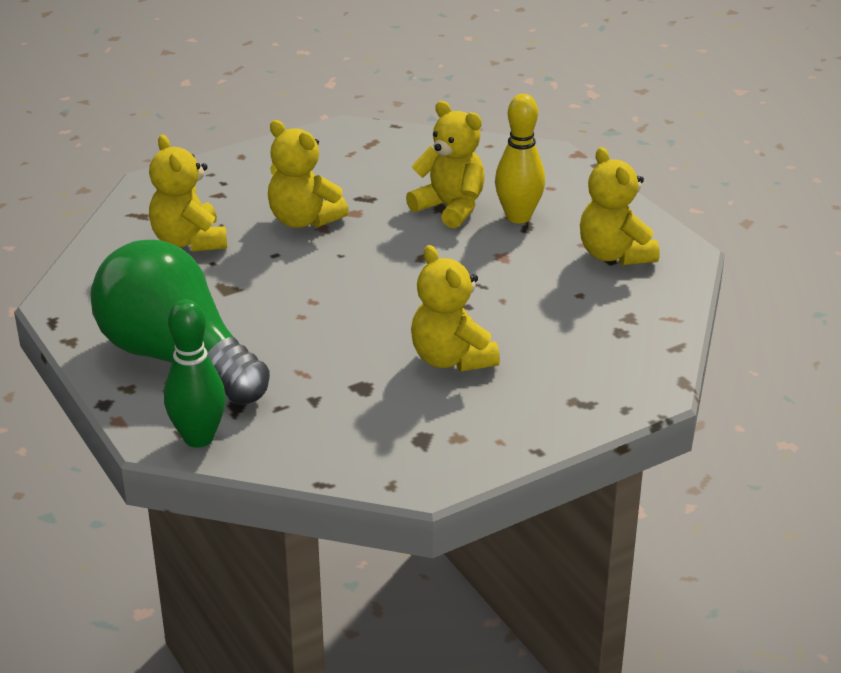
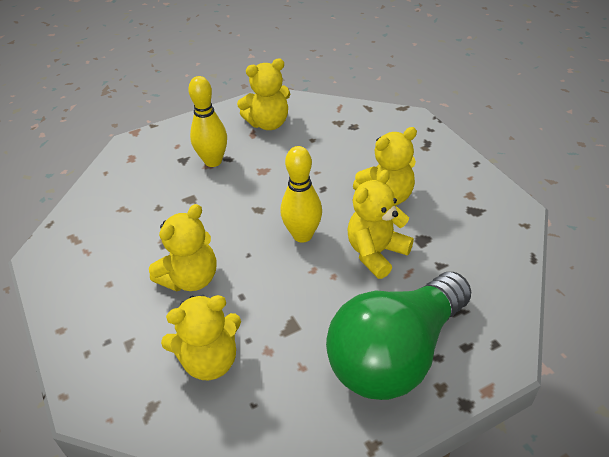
camera: 85 degrees left, 10 degrees up
green bowling pin [164,299,226,448] -> none
yellow teddy bear [406,101,485,229] -> yellow teddy bear moved to [347,170,414,279]
none -> yellow bowling pin [281,146,322,243]

